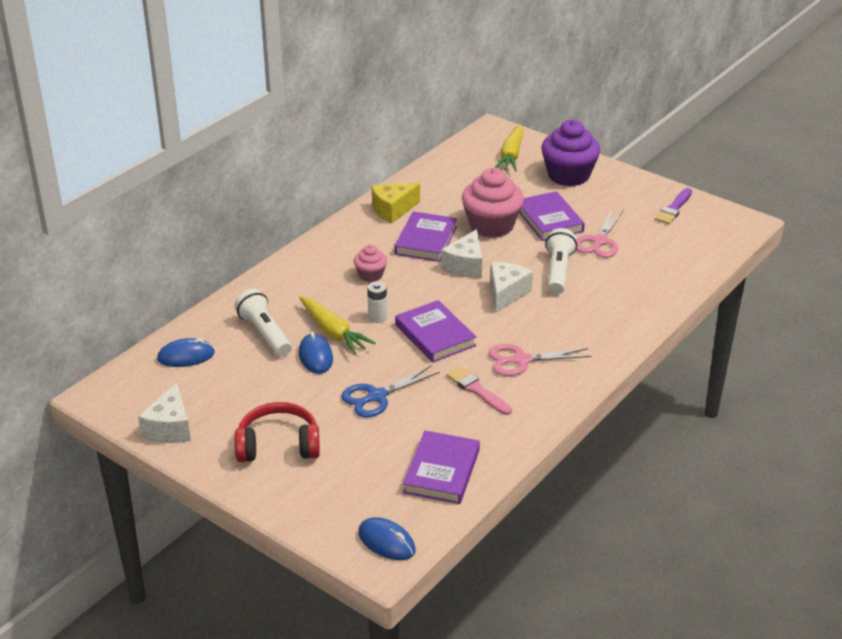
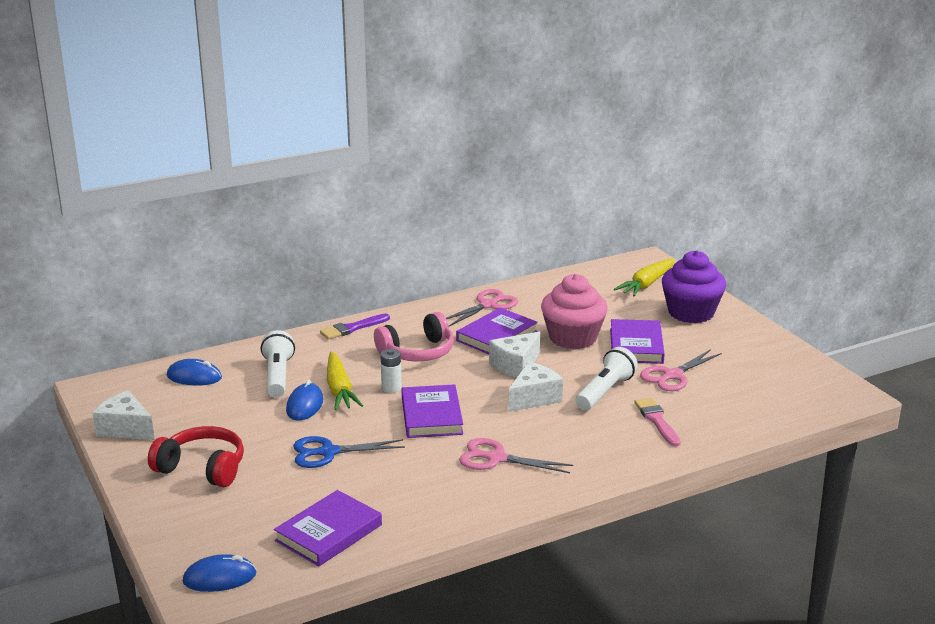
camera: 25 degrees right, 10 degrees down
white cheese [138,383,191,443] -> white cheese turned 90 degrees clockwise [93,390,155,440]
pink cupcake [354,245,387,282] -> pink headphones [374,312,454,362]
blue mouse [358,517,416,560] -> blue mouse turned 75 degrees counterclockwise [183,554,257,592]
yellow cheese [372,183,420,223] -> pink scissors [446,289,518,326]
pink brush [447,366,512,415] -> pink brush moved to [634,398,681,447]
purple brush [655,188,692,224] -> purple brush moved to [320,313,390,340]

